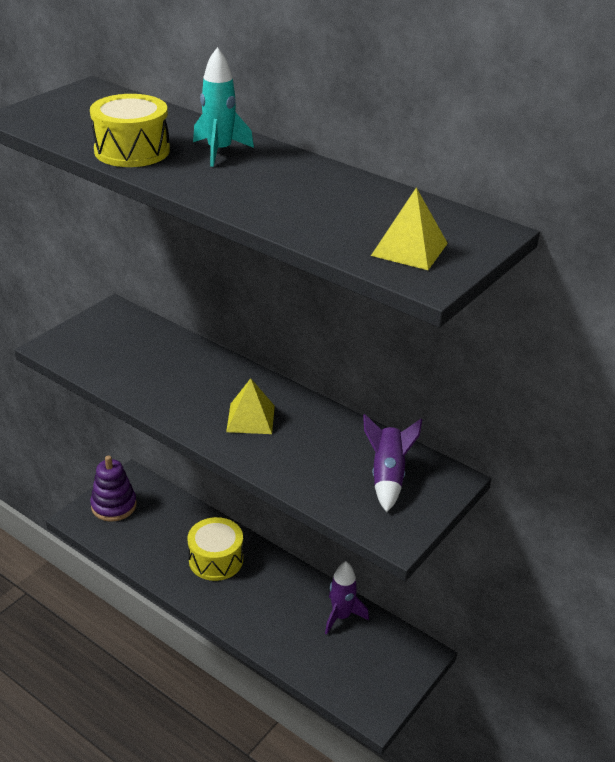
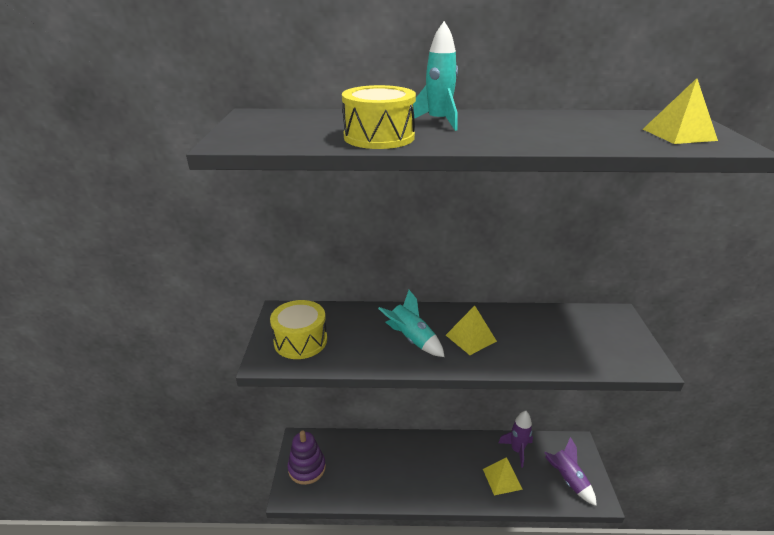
camera: 35 degrees left, 5 degrees down
yellow drum [187,517,243,581] -> yellow drum moved to [270,300,327,359]
purple rocket [363,414,422,512] -> purple rocket moved to [545,437,597,506]
none -> turquoise rocket [378,290,445,357]
none -> yellow pyramid [483,457,523,495]

